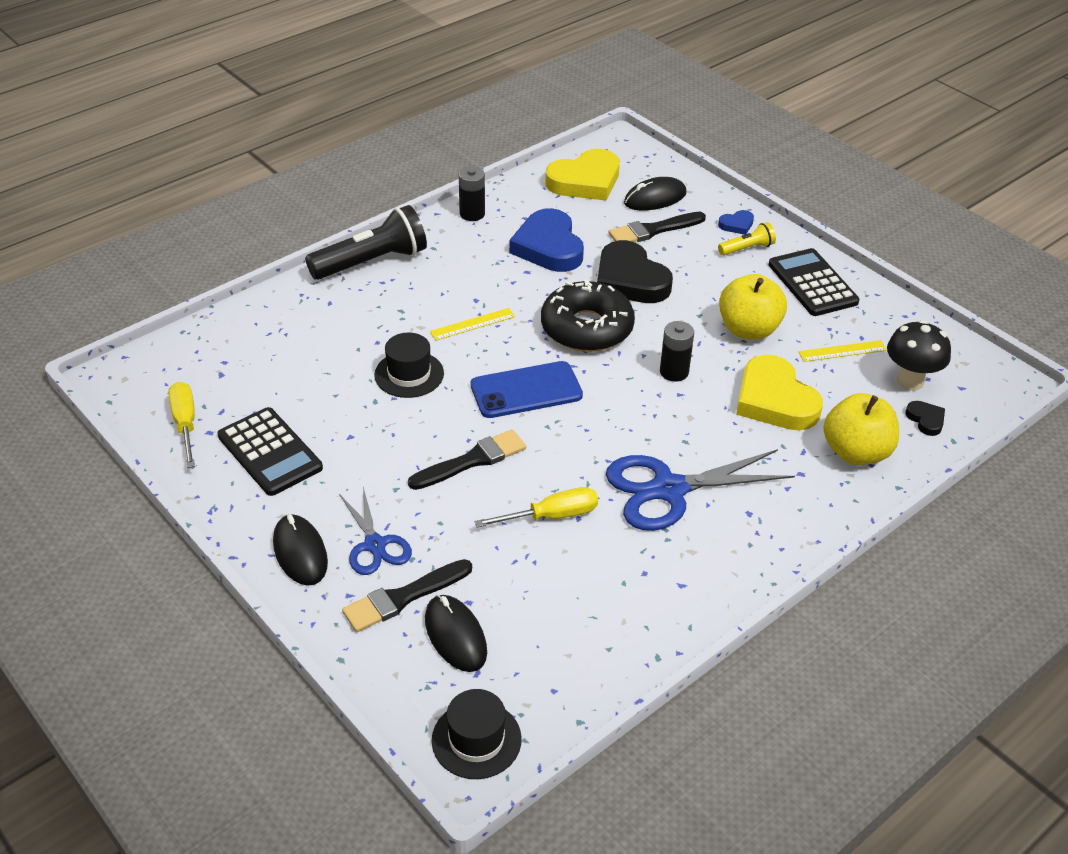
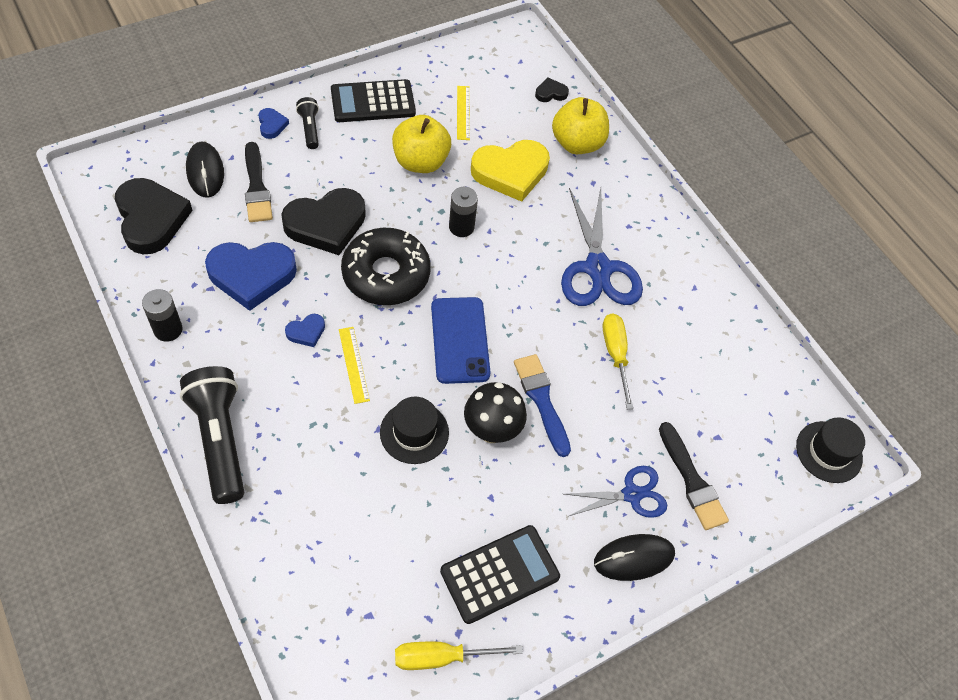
camera: 85 degrees left, 15 degrees up
black brush [408,429,526,490] -> blue brush [514,354,571,457]
black mouse [425,595,487,672] -> none
yellow heart [545,149,620,201] -> black heart [115,178,193,254]
yellow flashlight [718,222,776,256] -> black flashlight [296,97,319,149]
black mushroom [887,320,951,391] -> black mushroom moved to [464,382,527,443]
none -> blue heart [285,314,325,347]

